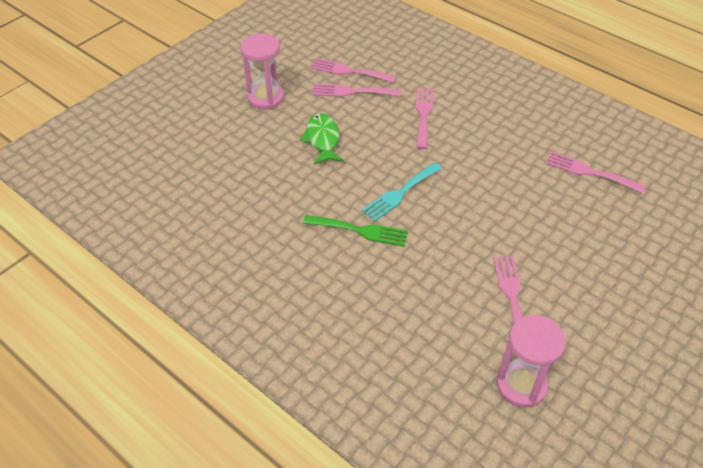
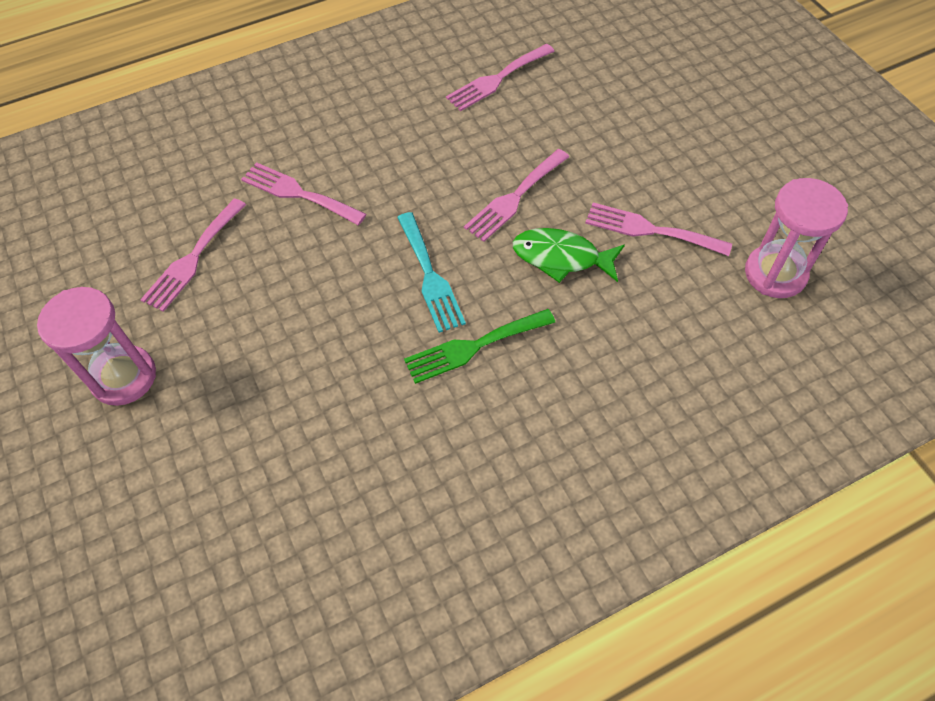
camera: 65 degrees left, 10 degrees up
green fish [300,113,343,165] -> green fish moved to [513,228,625,283]
green fork [303,215,408,247] -> green fork turned 150 degrees counterclockwise [404,309,555,384]
pink fork [311,58,396,83] -> pink fork moved to [464,149,569,242]

